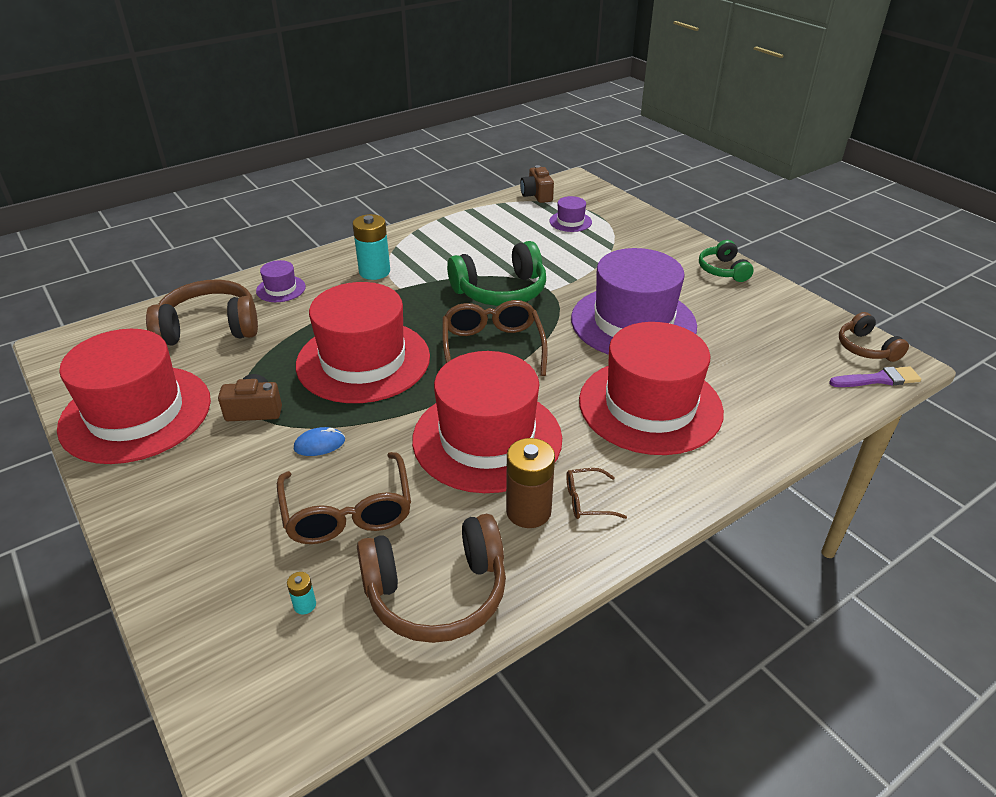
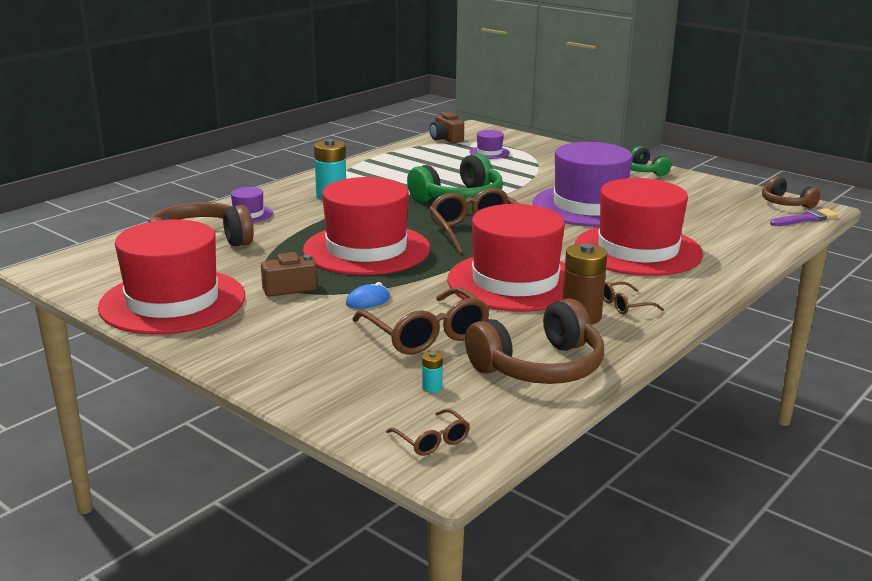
camera: 15 degrees left, 15 degrees down
none -> brown glasses [386,409,470,456]

